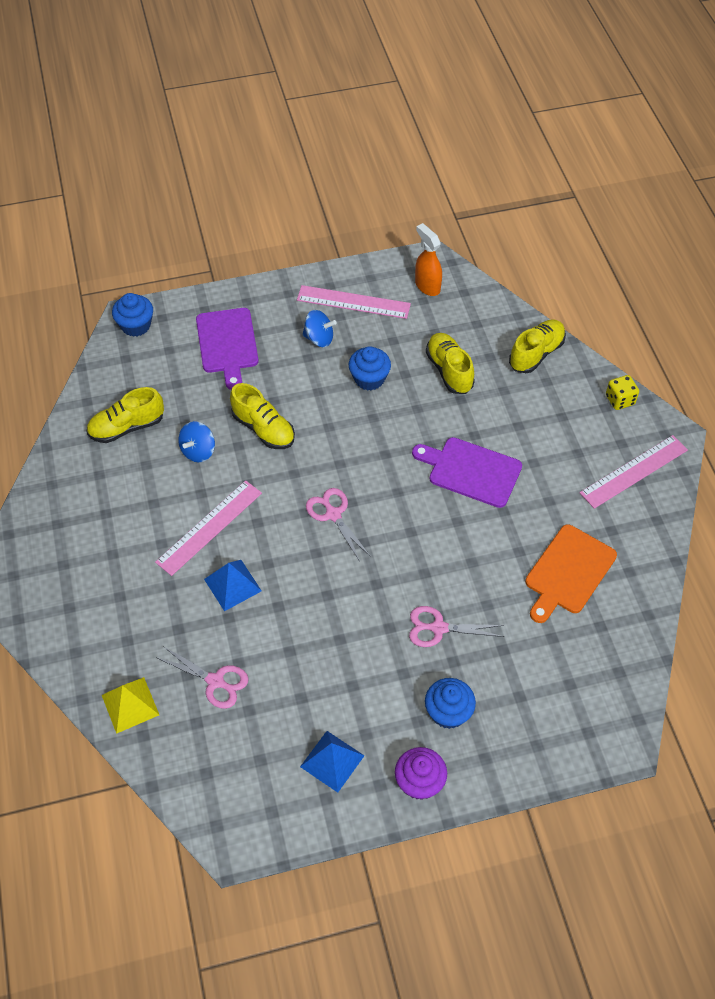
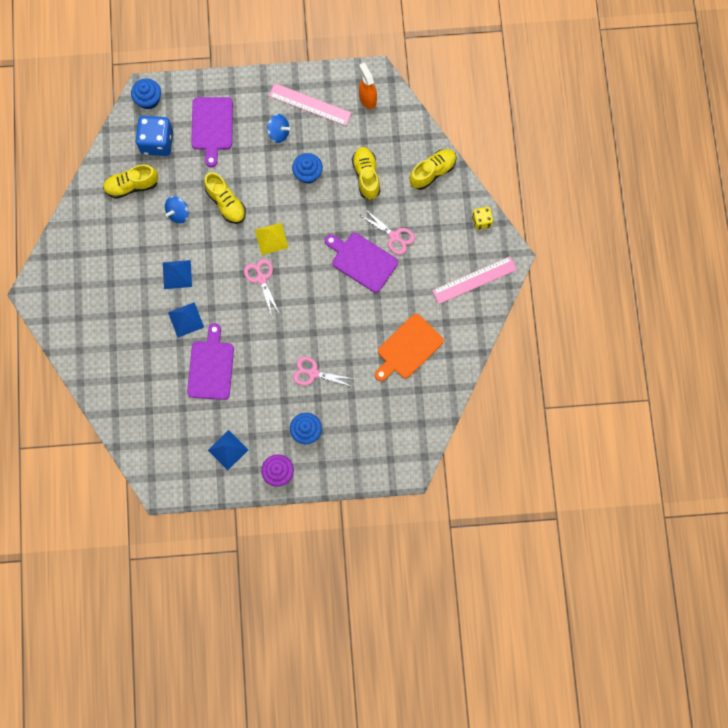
camera: 10 degrees right, 20 degrees up
yellow pyramid [102,677,159,734] -> yellow pyramid moved to [255,223,288,255]
pink ruler [155,480,262,576] -> blue pyramid [163,260,192,289]
pink scissors [157,646,249,709] -> pink scissors moved to [360,209,415,255]
none -> blue dice [136,116,173,156]
none -> purple cutting board [187,323,234,400]

